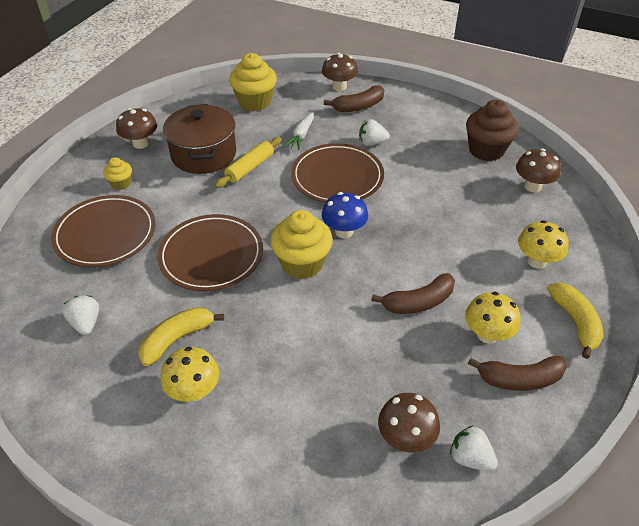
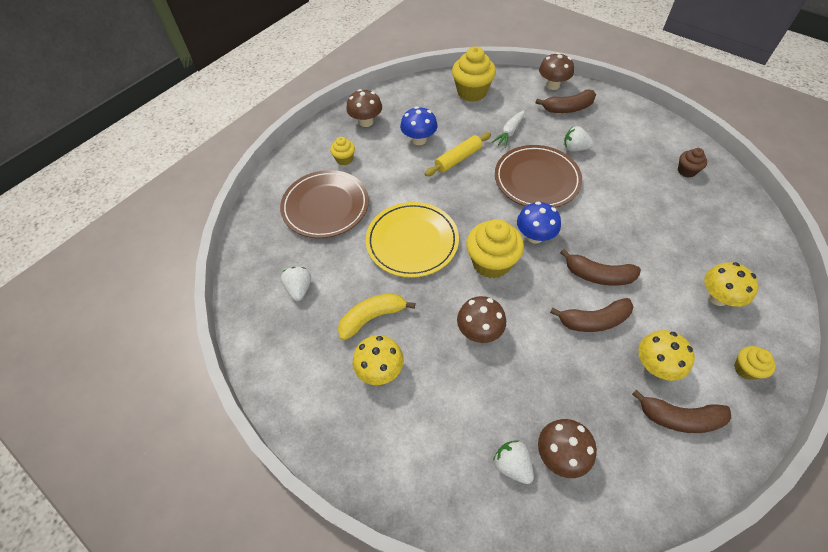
camera: 15 degrees right, 10 degrees up
brown plate [157,214,263,291] -> yellow plate [366,202,459,278]
brown pot [163,104,236,174] -> blue mushroom [400,106,438,145]
white strawberry [450,425,498,471] -> white strawberry moved to [493,440,534,484]
brown cupcake [466,100,519,161] -> brown cupcake [678,148,707,178], size x0.52
brown mushroom [516,148,561,192] -> brown mushroom moved to [457,296,506,343]
yellow banana [548,282,604,359] -> yellow cupcake [734,346,776,380]
none -> brown banana [560,249,641,286]

